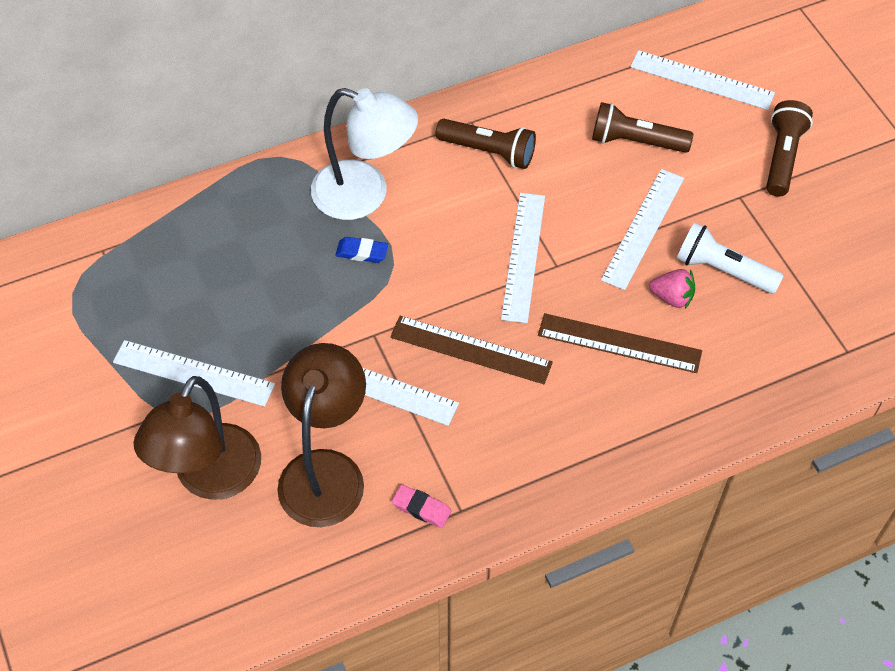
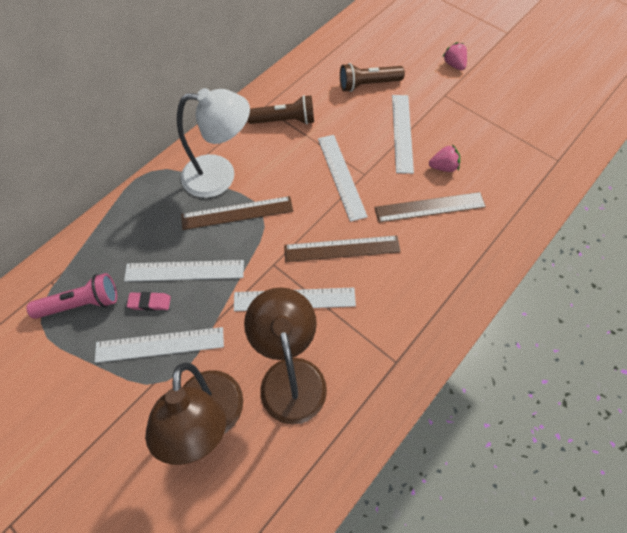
camera: 25 degrees left, 5 degrees up
blue eraser [335,237,388,263] -> brown ruler [181,196,293,230]
pink eraser [392,484,451,528] -> pink eraser moved to [127,292,171,311]
white ruler [630,50,775,110] -> white ruler moved to [124,260,244,282]
white flashlight [676,222,784,294] -> none
brown flashlight [766,100,813,197] -> pink strawberry [443,42,467,70]
none -> pink flashlight [27,273,117,319]

